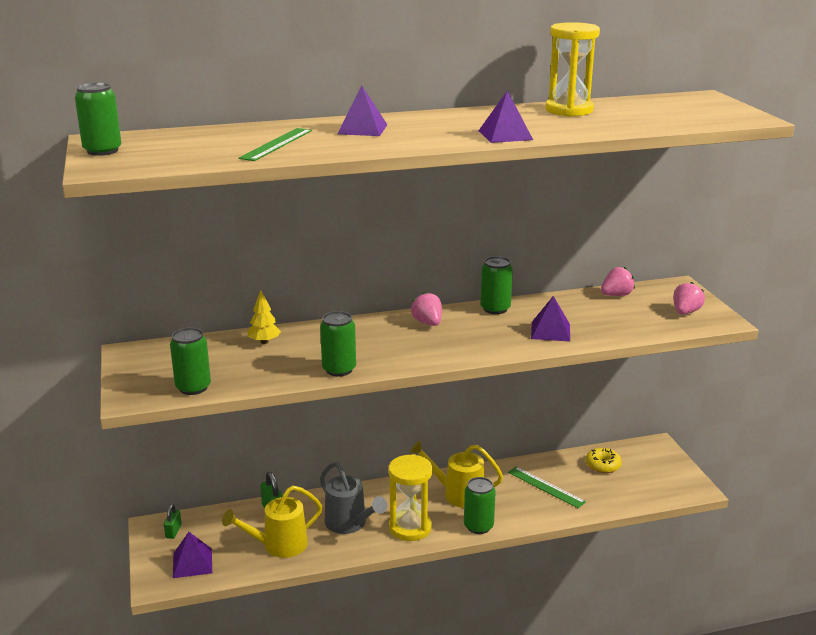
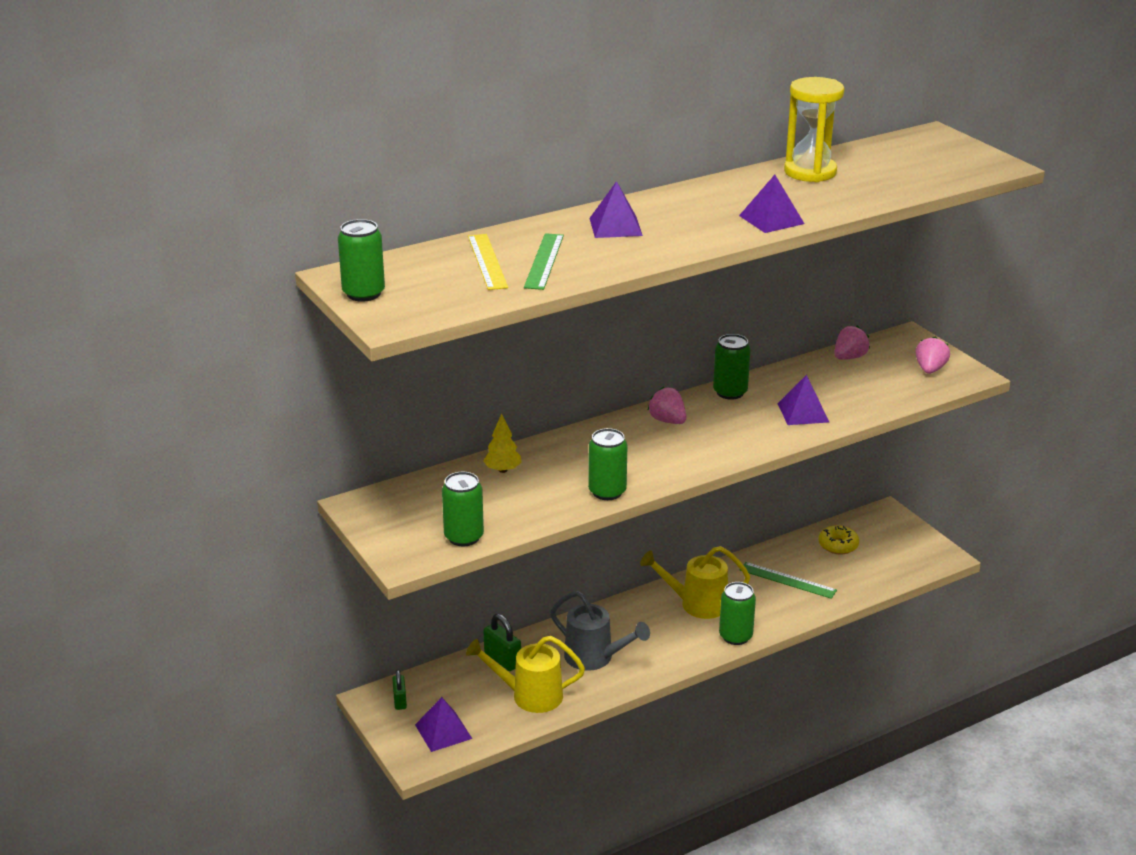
camera: 15 degrees left, 5 degrees up
yellow watering can [222,485,322,558] -> yellow watering can turned 45 degrees clockwise [466,636,585,713]
yellow hourglass [388,454,432,541] -> none
none -> yellow ruler [468,234,508,290]

